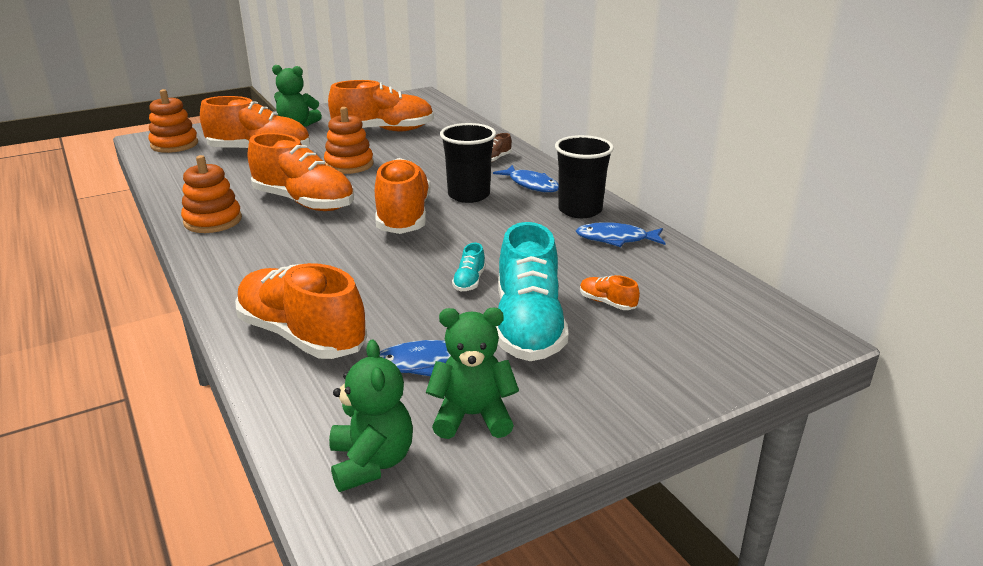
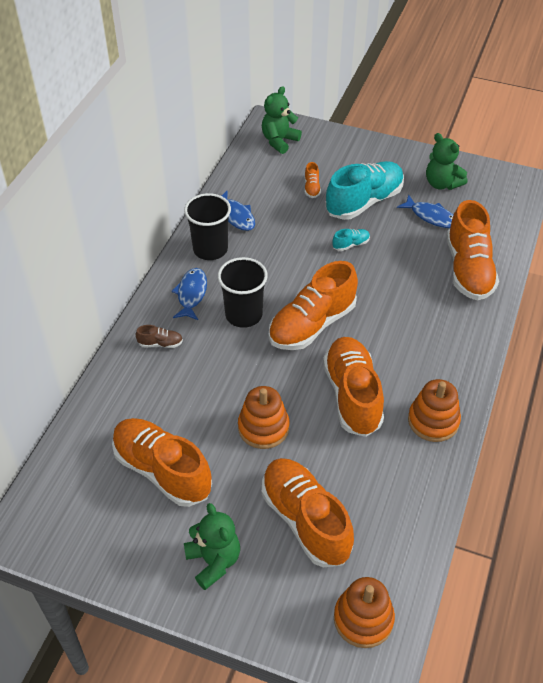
camera: 130 degrees left, 20 degrees up
green teddy bear [329,340,413,492] -> green teddy bear moved to [262,86,302,154]

